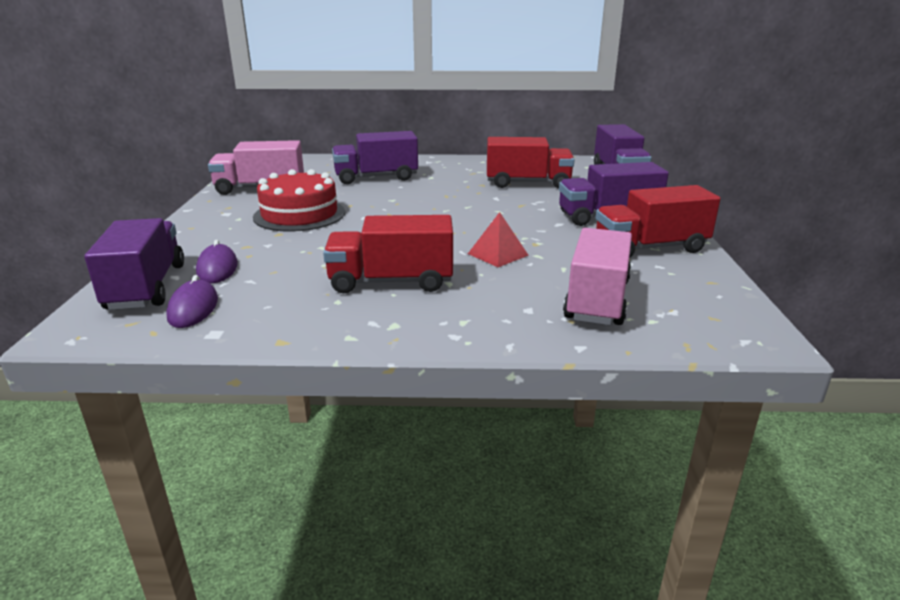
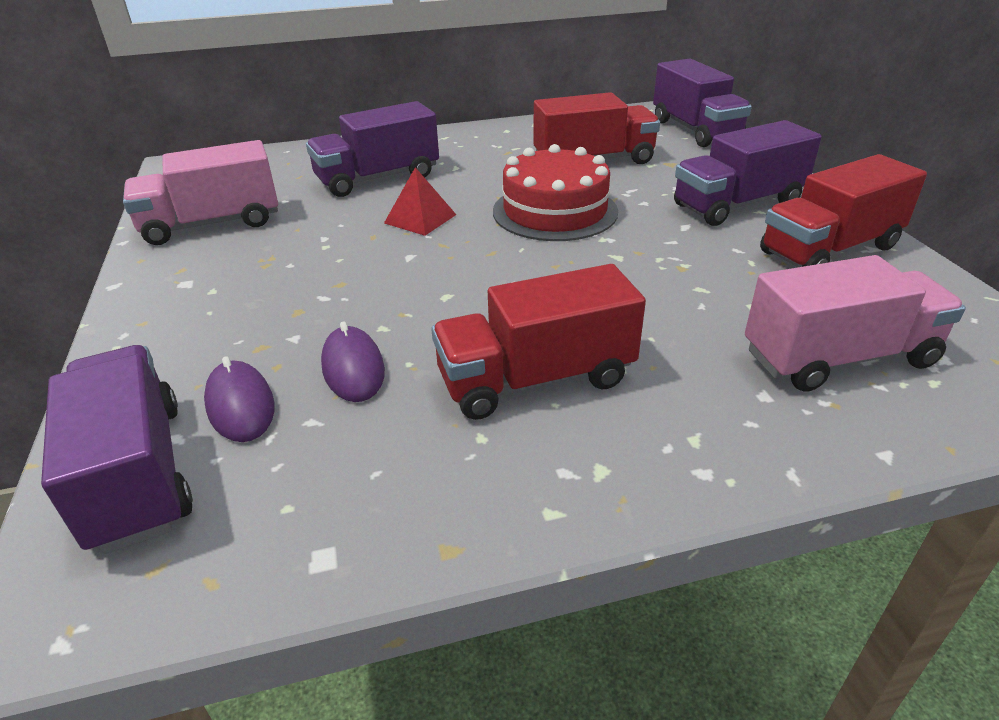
camera: 15 degrees left, 10 degrees up
purple mouse [166,275,218,328] -> purple mouse moved to [321,321,385,402]
red cake [253,169,345,232] -> red cake moved to [493,144,618,241]
red pyramid [468,212,529,267] -> red pyramid moved to [384,167,456,236]
pink truck [563,228,632,325] -> pink truck turned 75 degrees clockwise [745,255,966,392]

